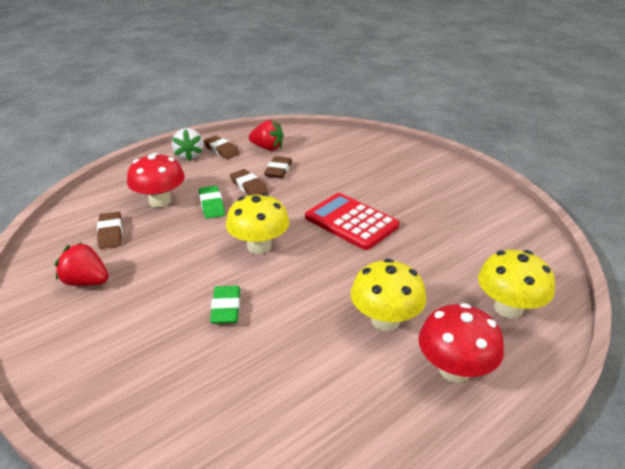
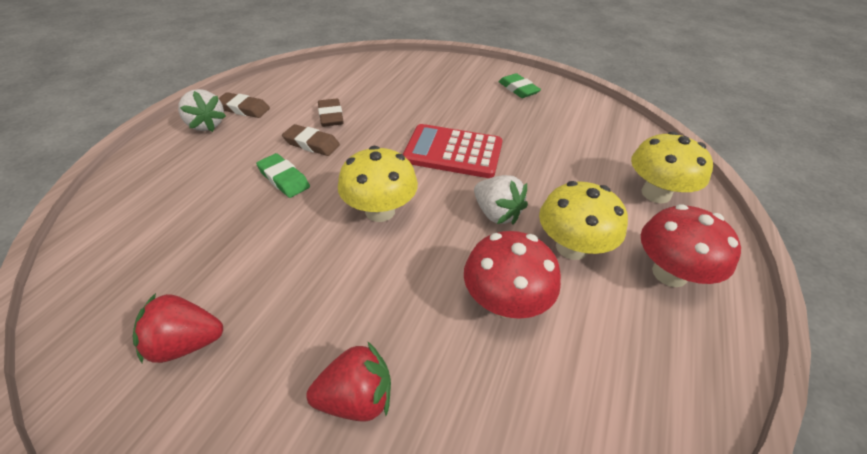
camera: 30 degrees left, 10 degrees up
brown eraser [97,211,122,249] -> none
red mushroom [127,153,185,208] -> red mushroom moved to [464,231,561,319]
green eraser [210,286,240,324] -> green eraser moved to [498,73,541,98]
red strawberry [249,120,284,151] -> red strawberry moved to [306,341,391,421]
none -> white strawberry [474,175,528,224]

